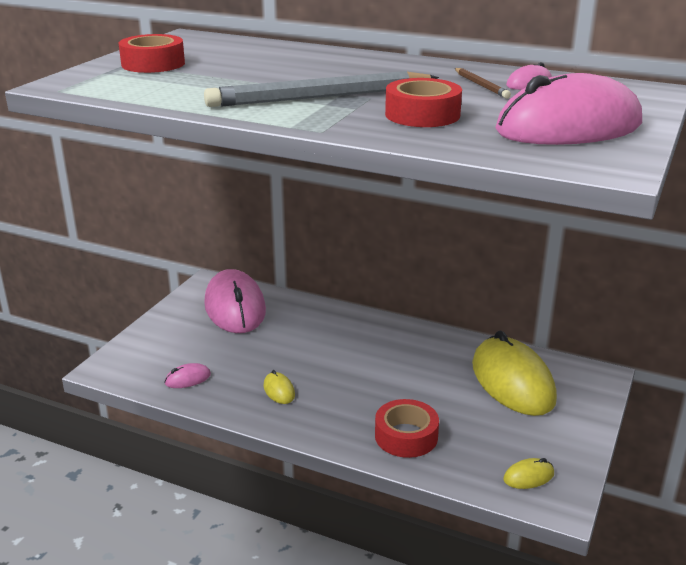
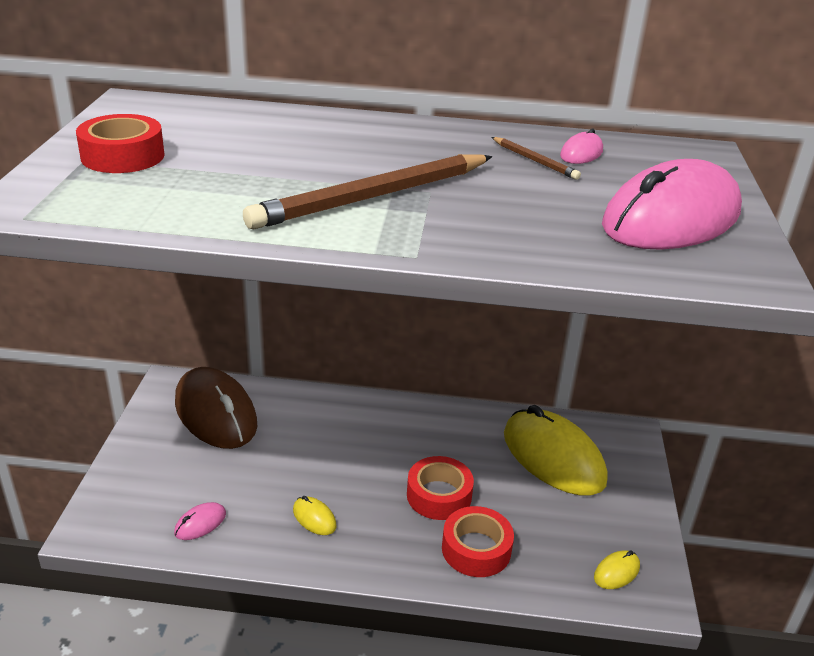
camera: 20 degrees left, 5 degrees up
grey pencil [204,71,439,107] -> brown pencil [243,154,492,229]
pink mouse [204,269,266,333] -> brown mouse [175,367,257,449]
red tape [385,78,462,127] -> red tape moved to [407,456,474,520]

